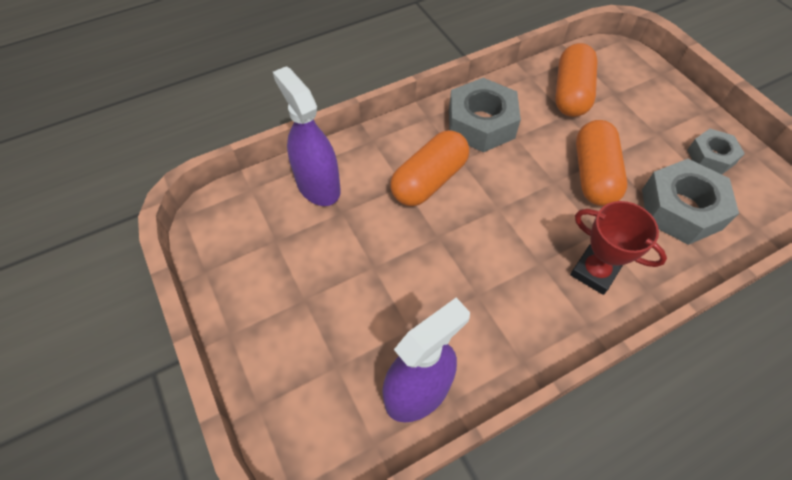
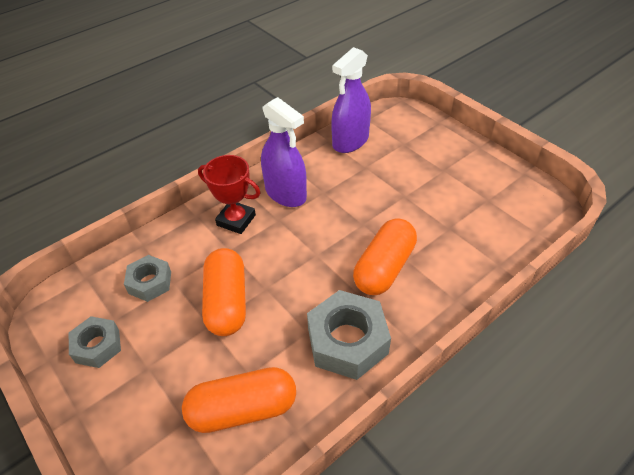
camera: 170 degrees right, 10 degrees down
purple spray bottle [273,66,341,206] -> purple spray bottle moved to [261,97,307,207]
orange capsule [555,43,598,117] -> orange capsule turned 75 degrees clockwise [182,367,296,433]
grey nut [642,159,739,245] -> grey nut [124,255,171,302], size x0.60

